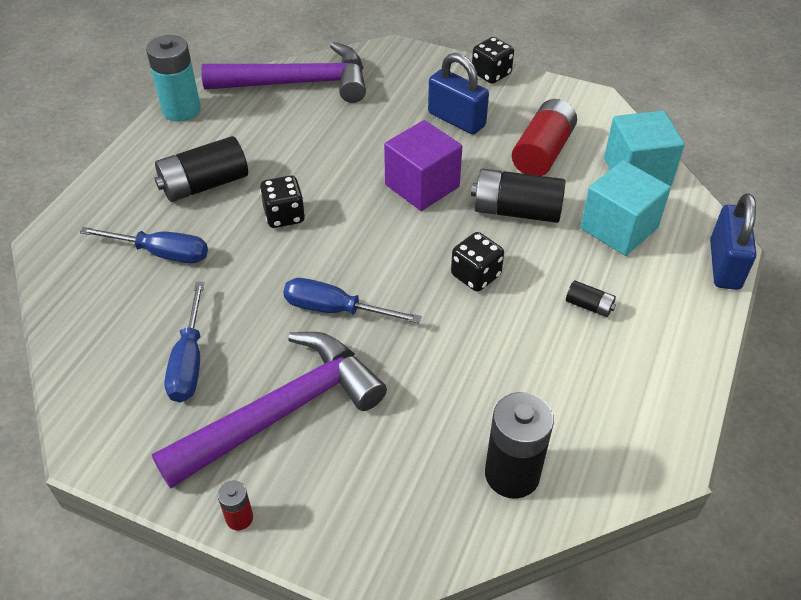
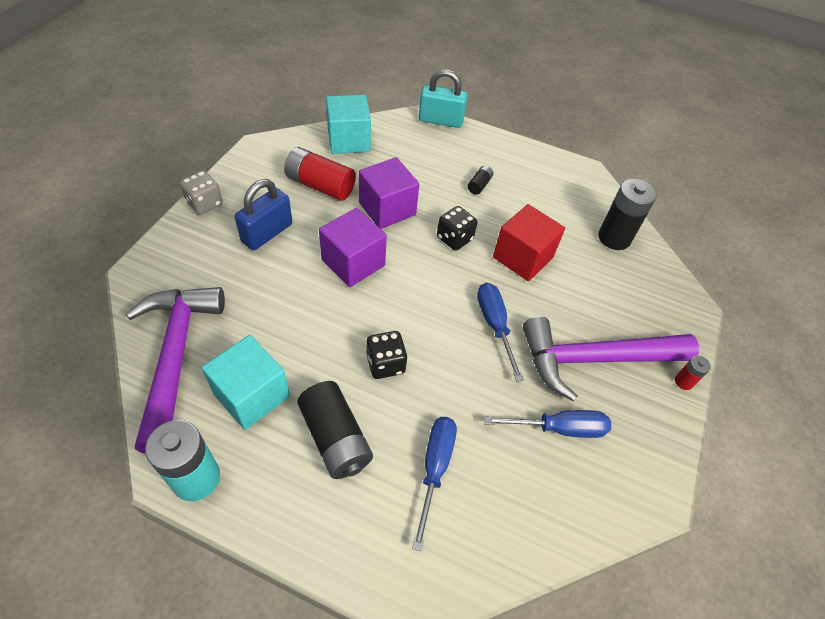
camera: 95 degrees left, 5 degrees up
purple hammer [152,332,387,489] -> purple hammer turned 60 degrees counterclockwise [523,316,699,402]
blue screwdriver [283,278,422,323] -> blue screwdriver turned 150 degrees clockwise [477,283,524,382]
black battery [471,168,565,223] -> purple cube [359,157,419,229]
black dice [472,37,514,84] -> grey dice [180,170,223,215]
turquoise cube [580,160,671,256] -> turquoise cube moved to [202,335,290,430]
blue padlock [710,193,756,290] -> turquoise padlock [419,69,468,128]
none -> red cube [493,204,565,281]

